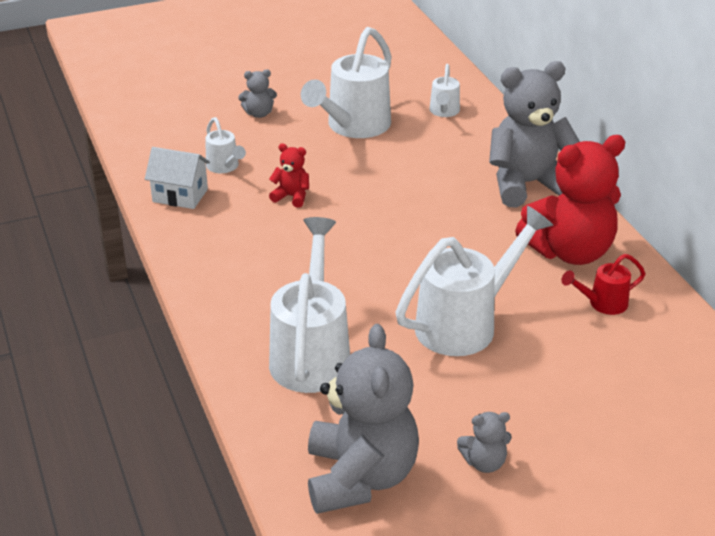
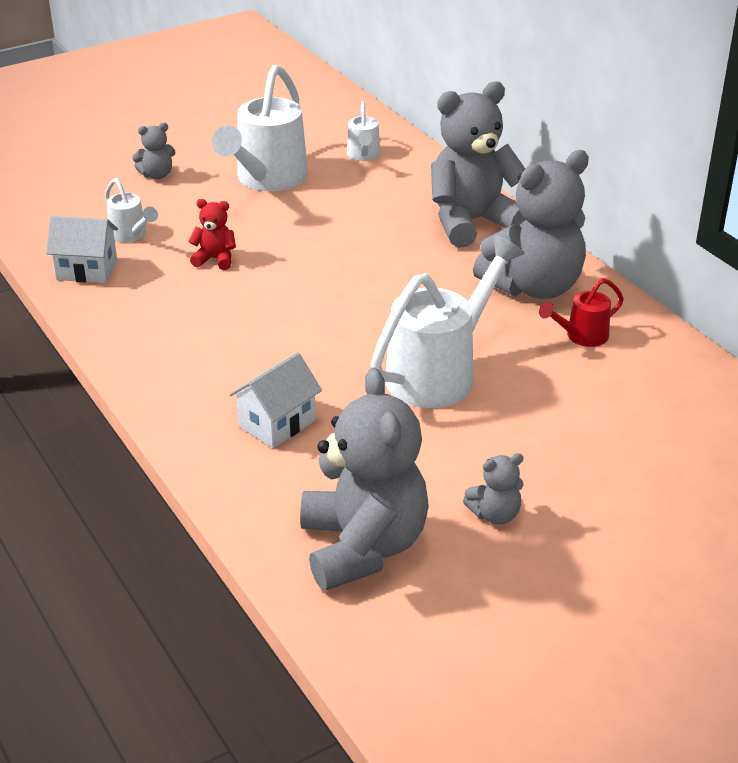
camera: 10 degrees left, 0 degrees up
white watering can [269,217,350,393] -> white house [229,352,322,448]
red teddy bear [515,135,626,265] -> grey teddy bear [473,150,589,299]

